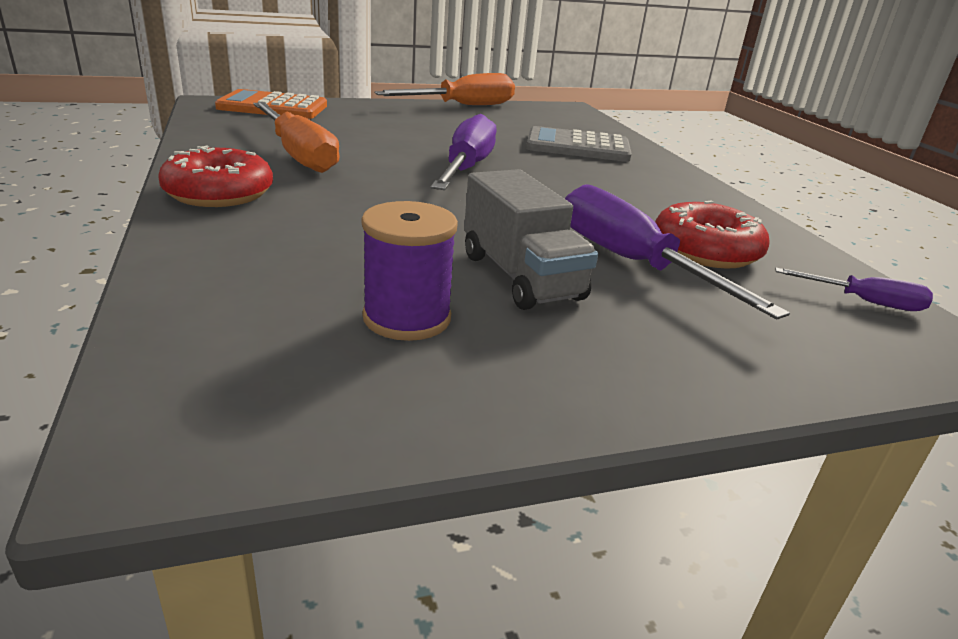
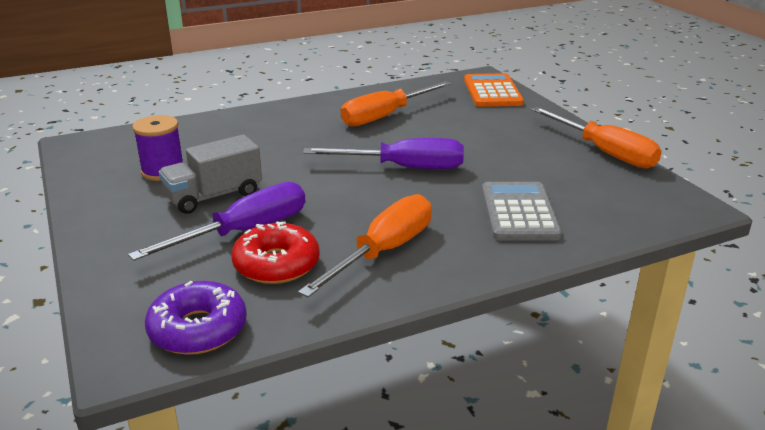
camera: 85 degrees right, 0 degrees up
red donut [158,145,273,207] -> none
purple screwdriver [775,268,933,311] -> purple donut [145,281,247,355]
none -> orange screwdriver [298,194,432,297]

